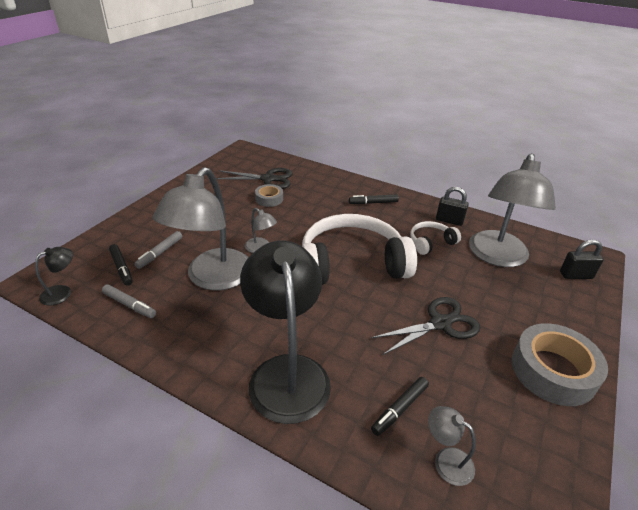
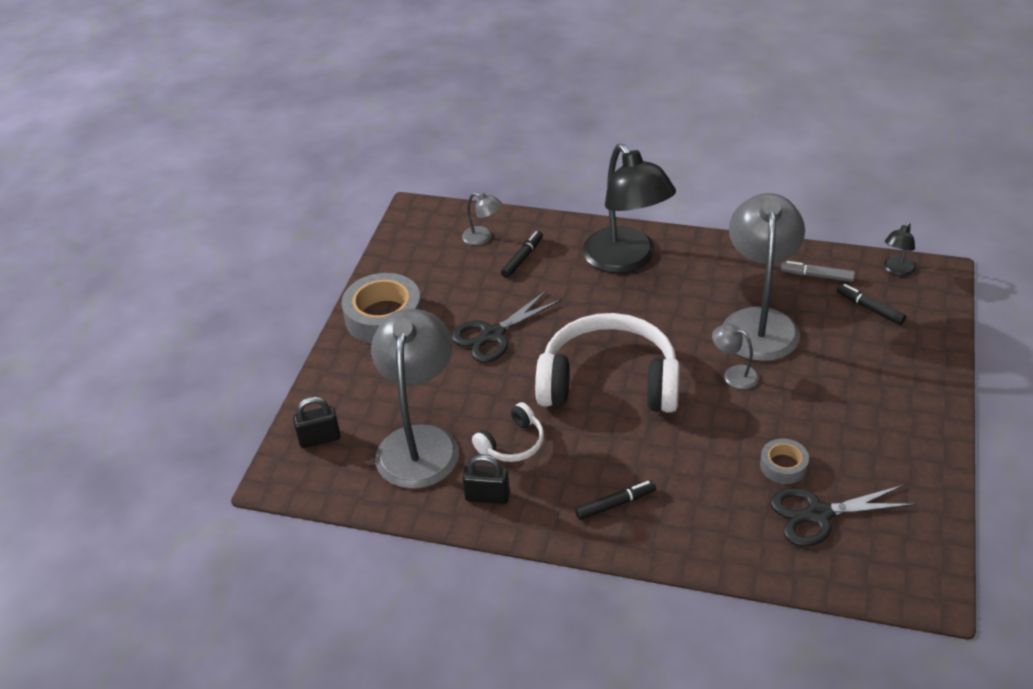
camera: 170 degrees right, 5 degrees up
grey marker [134,231,182,269] -> none
white headphones [302,214,417,285] -> white headphones turned 150 degrees counterclockwise [535,313,680,413]

